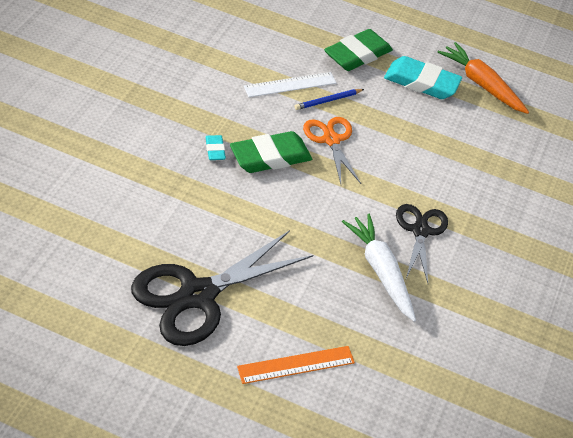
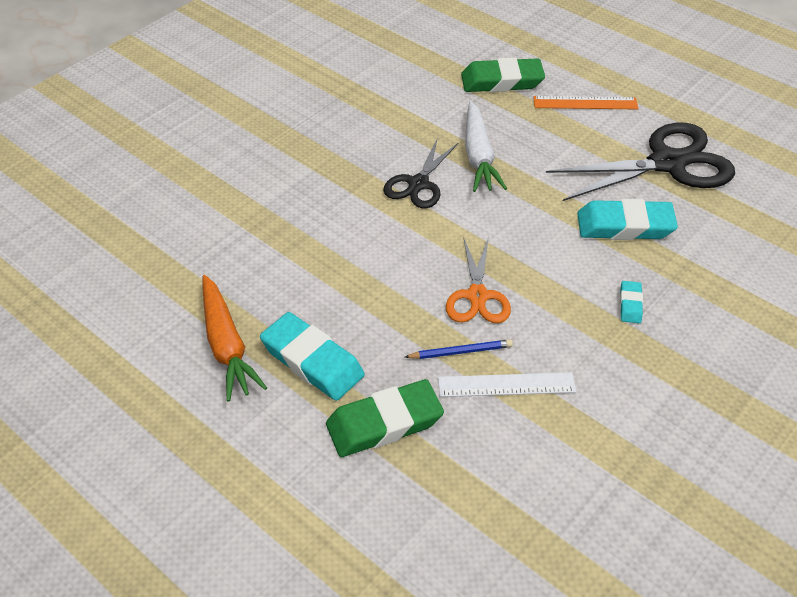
camera: 155 degrees left, 0 degrees up
green eraser [230,131,312,173] -> green eraser moved to [461,58,545,92]
none -> turquoise eraser [577,199,678,240]

